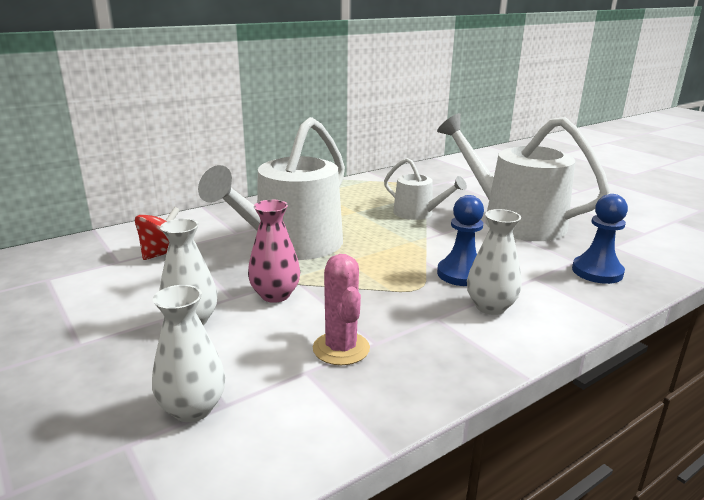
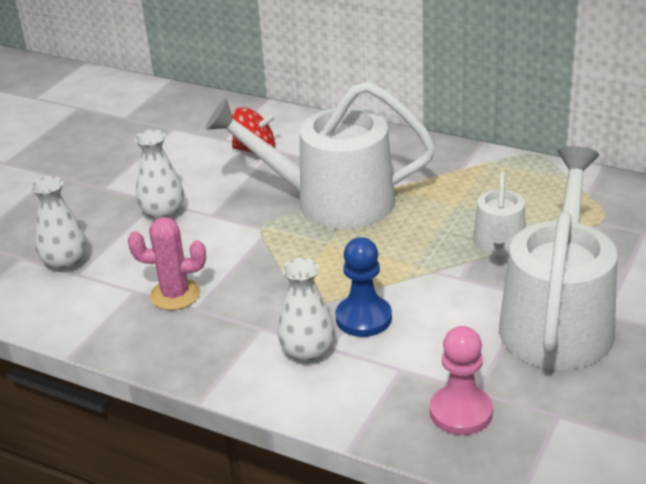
camera: 65 degrees right, 10 degrees up
pink vase [248,200,300,303] -> none
pink cactus [313,254,370,365] -> pink cactus turned 45 degrees clockwise [128,217,206,310]
blue pawn [572,194,628,284] -> pink pawn [430,326,493,435]

